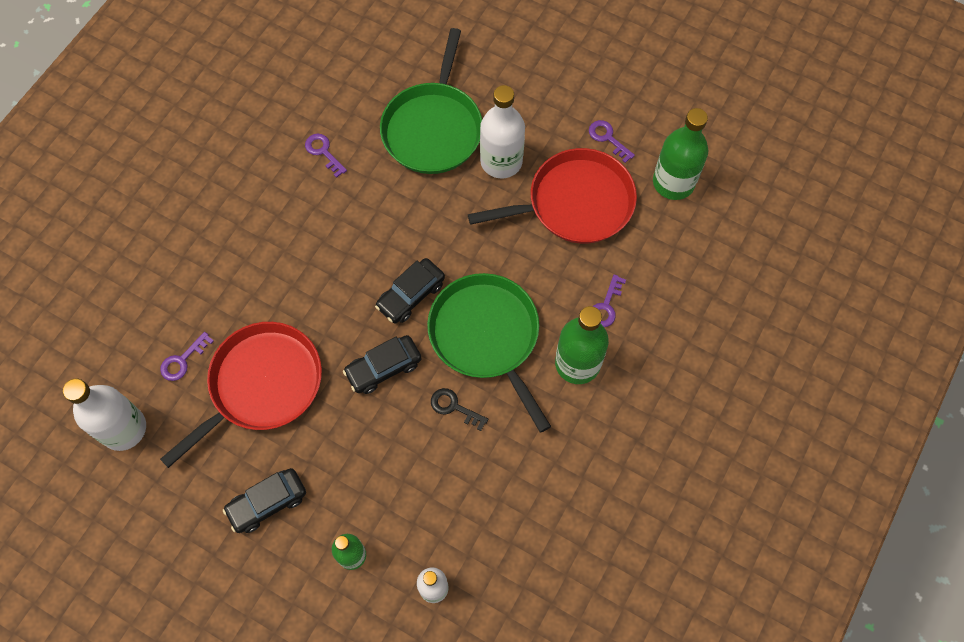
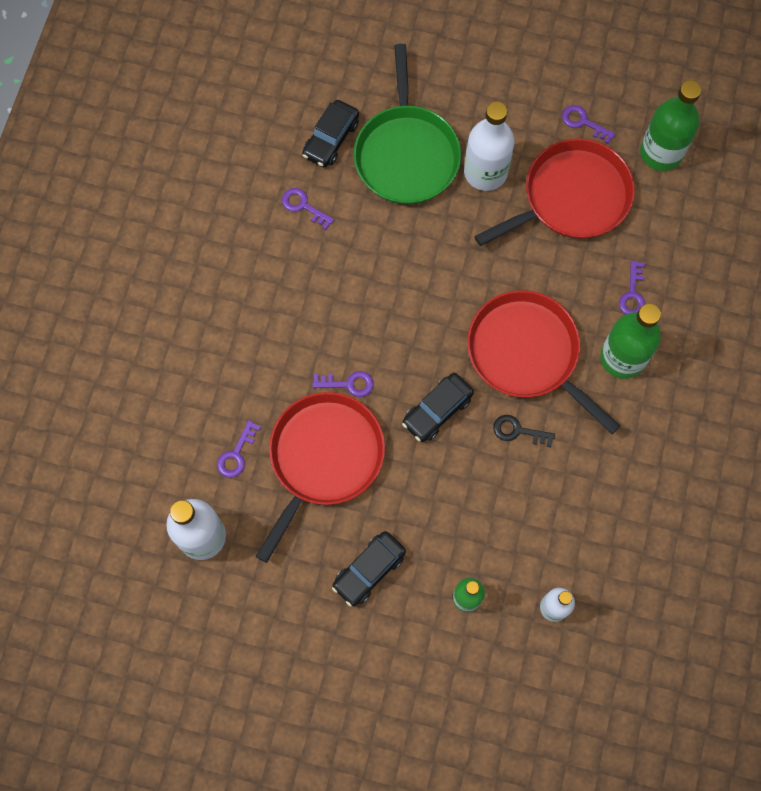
camera: 15 degrees left, 5 degrees up
black car [375,258,445,323] -> black car moved to [302,100,359,168]
green pan [427,273,551,433] -> red pan [467,290,620,434]
none -> purple key [312,371,374,397]

